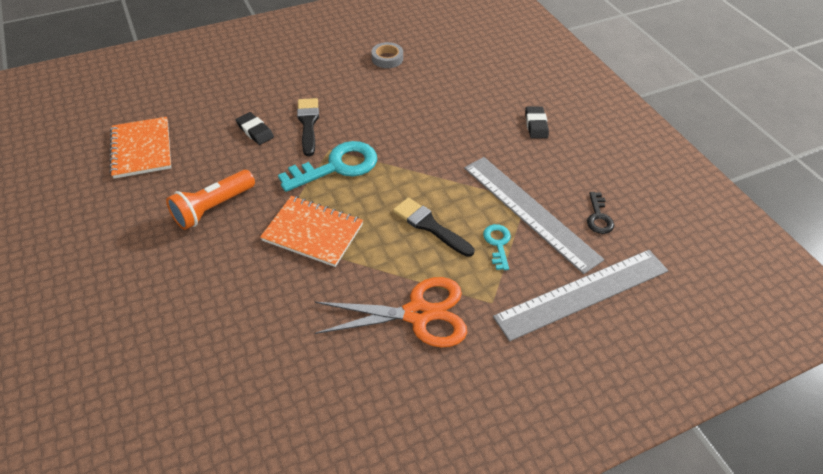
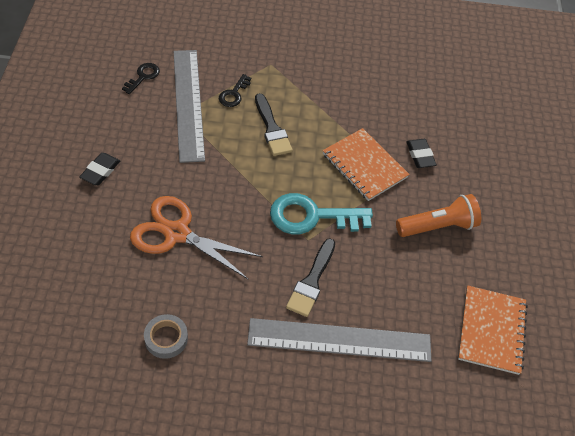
camera: 155 degrees left, 5 degrees up
black eraser [236,112,274,145] -> black eraser moved to [406,139,437,168]
orange scissors [315,277,467,348] -> orange scissors moved to [130,196,263,280]
turquoise key [483,224,511,270] -> black key [219,74,251,107]
grey ruler [493,250,668,341] -> grey ruler moved to [247,318,431,362]

